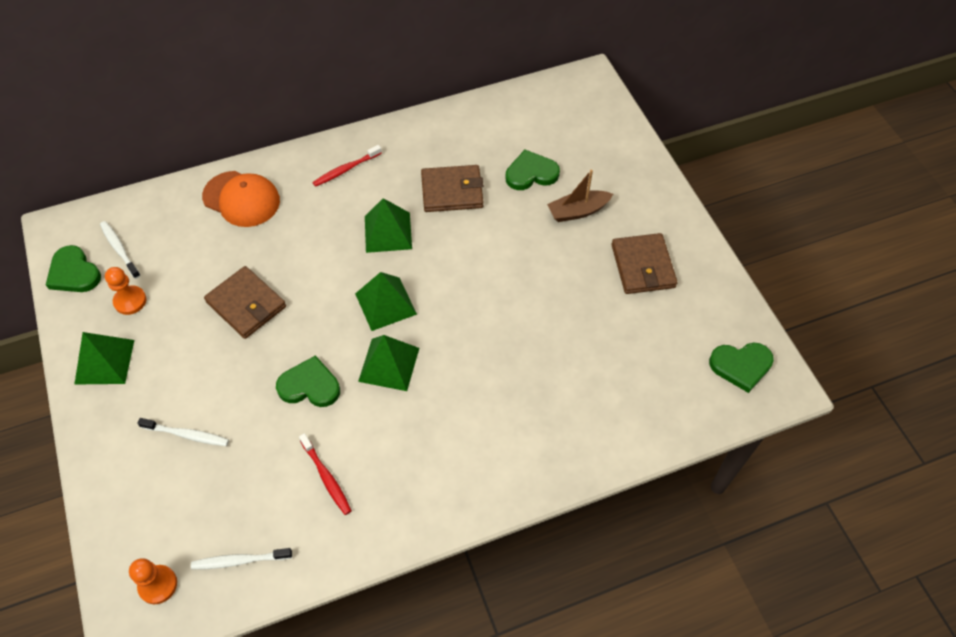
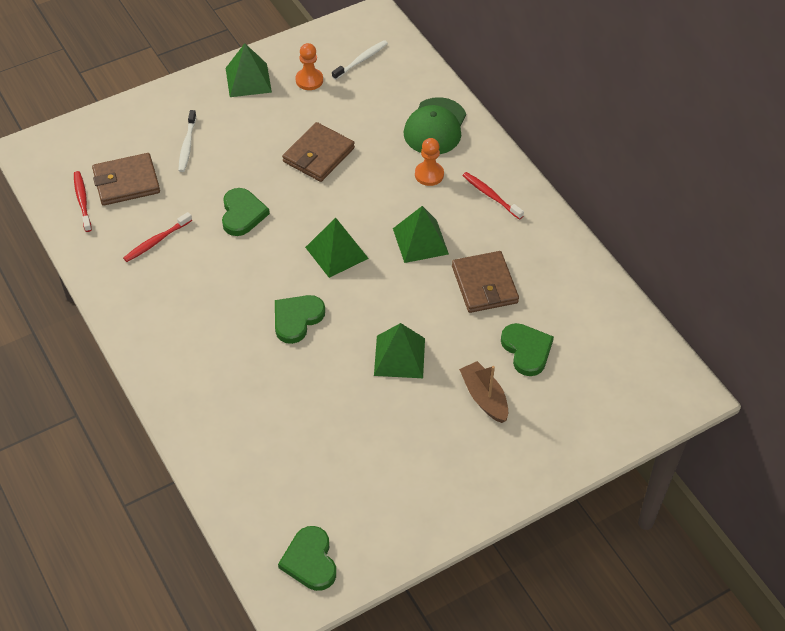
camera: 80 degrees right, 5 degrees down
green heart [46,245,101,292] -> green heart moved to [275,295,325,344]
orange pawn [129,558,177,604] -> orange pawn moved to [415,138,444,186]
white toothbrush [191,548,292,570] -> red toothbrush [74,171,92,232]
orange cap [202,171,280,227] -> green cap [404,97,466,154]
green pyramid [358,335,419,391] -> green pyramid moved to [374,323,425,378]
brown wallet [612,233,677,294] -> brown wallet moved to [92,153,160,206]

